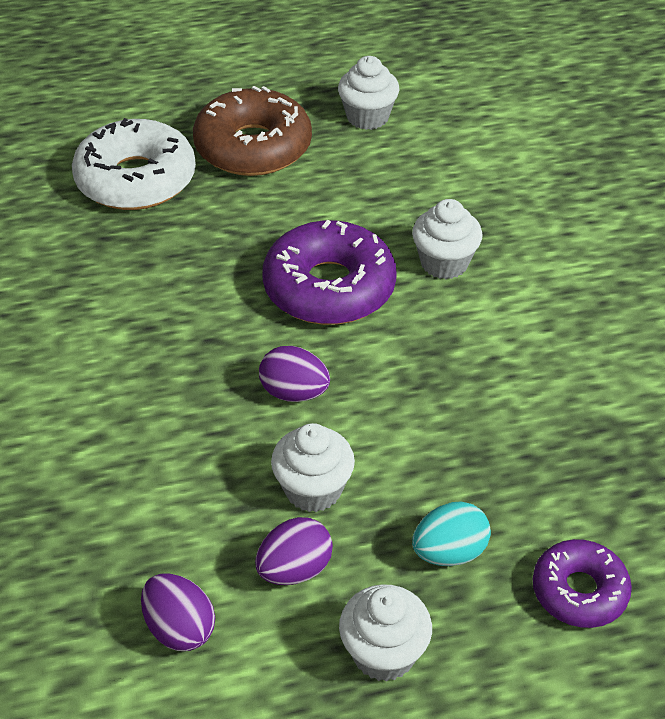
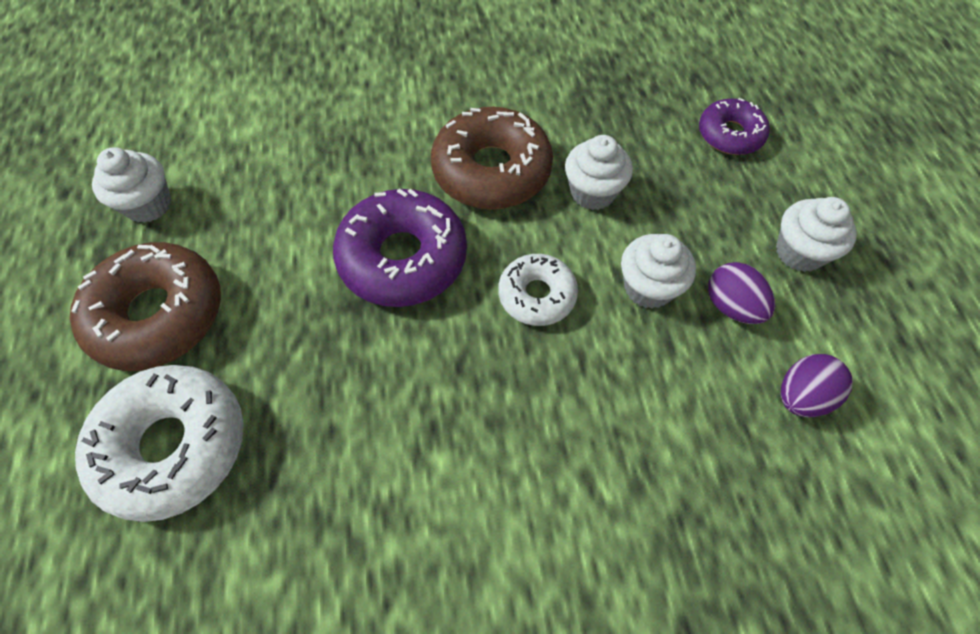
camera: 85 degrees left, 15 degrees up
purple egg [259,346,330,402] -> white donut [498,254,578,326]
white cupcake [412,199,482,279] -> white cupcake moved to [565,135,633,210]
turquoise egg [412,501,491,566] -> none
none -> brown donut [431,107,553,209]

